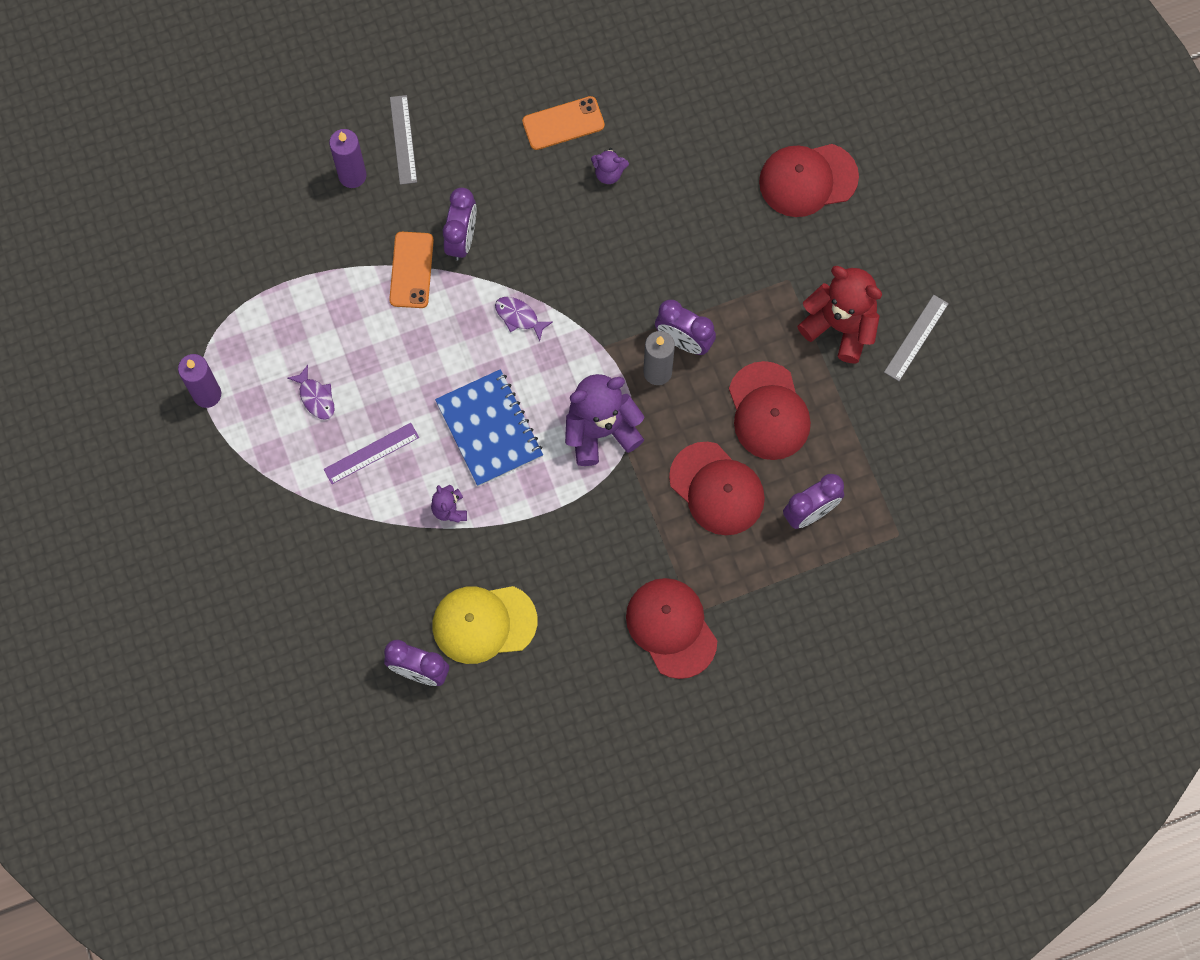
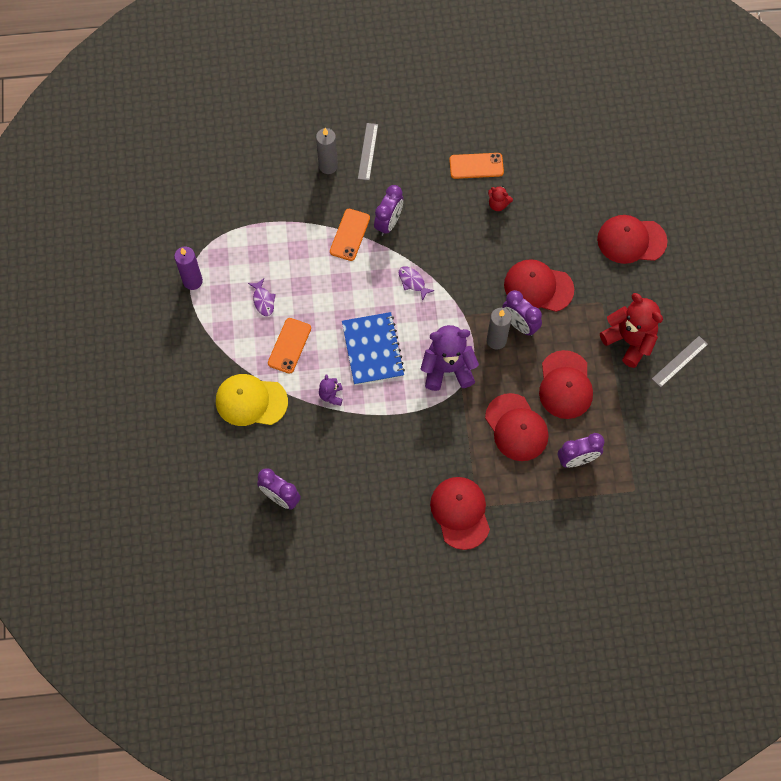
camera: 15 degrees right, 5 degrees down
purple ruler [324,423,419,484] -> orange phone [268,318,311,374]
purple candle [329,129,367,188] -> grey candle [316,128,338,174]
yellow cap [432,586,537,664] -> yellow cap moved to [216,374,288,426]
purple teddy bear [591,148,629,184] -> red teddy bear [488,186,513,211]
none -> red cap [504,259,574,312]

